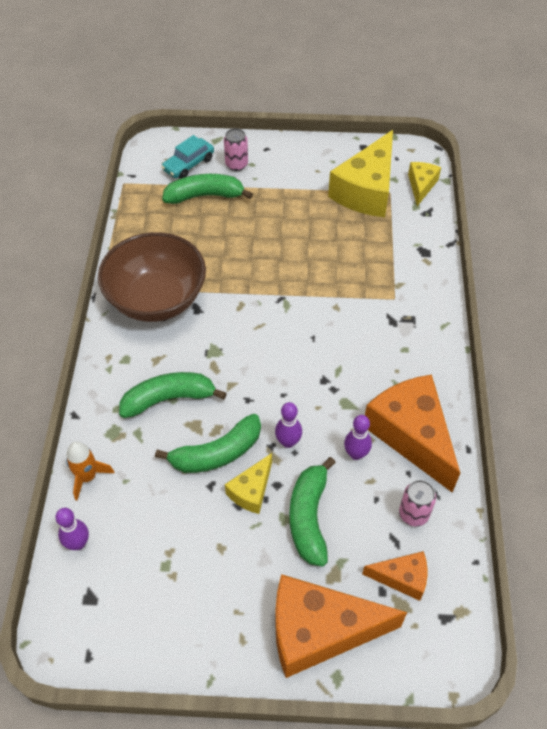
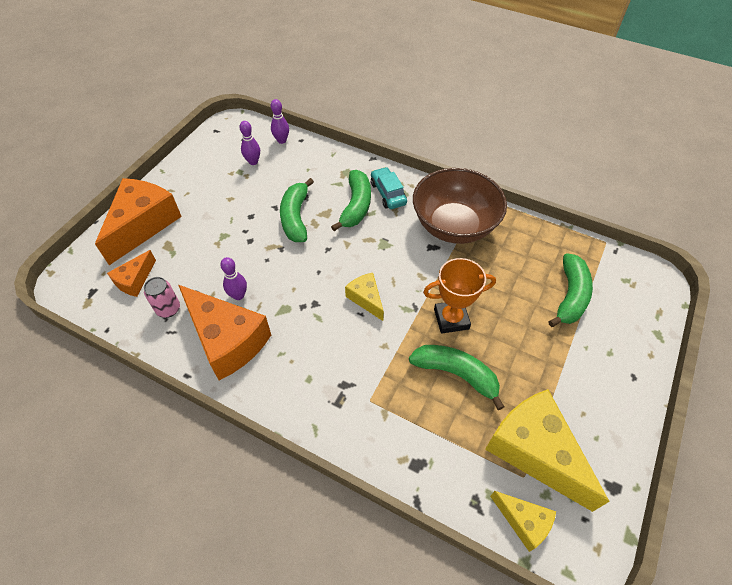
camera: 115 degrees right, 0 degrees up
orange rocket [66,442,114,500] -> none
turquoise car [161,135,214,179] -> turquoise car moved to [371,167,407,209]
pink can [224,128,248,171] -> none
yellow cheese [225,453,272,514] -> yellow cheese moved to [345,273,384,321]
purple bowling pin [275,402,302,448] -> purple bowling pin moved to [240,121,260,165]
green banana [289,457,336,567] -> green banana moved to [409,345,504,410]
orange cheese [365,375,460,493] -> orange cheese turned 45 degrees clockwise [178,285,271,380]
none -> orange trophy [423,258,496,334]

